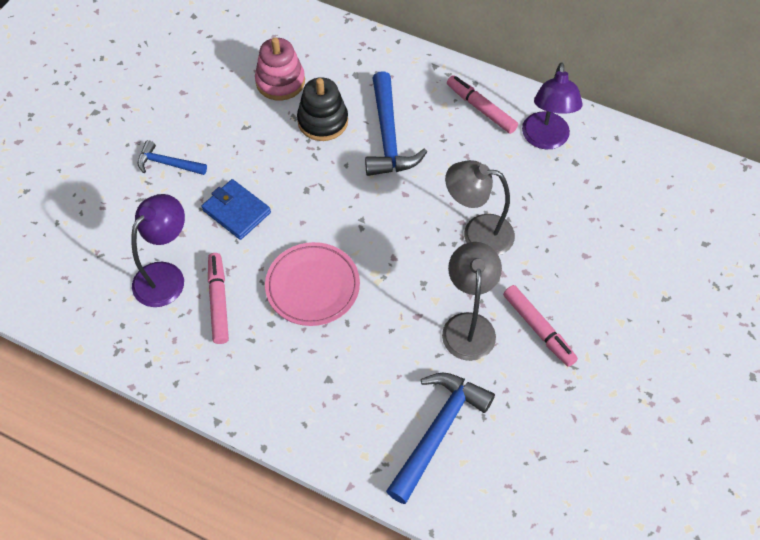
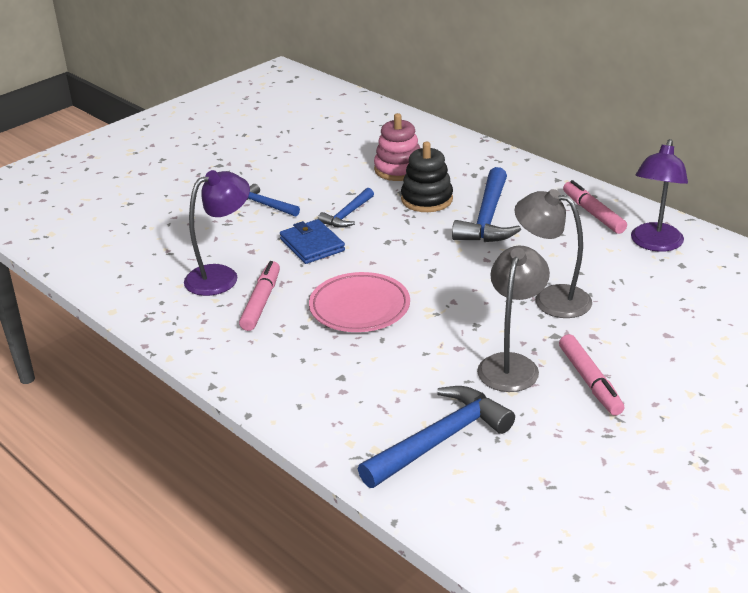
camera: 20 degrees right, 25 degrees down
none -> blue hammer [318,188,374,228]

